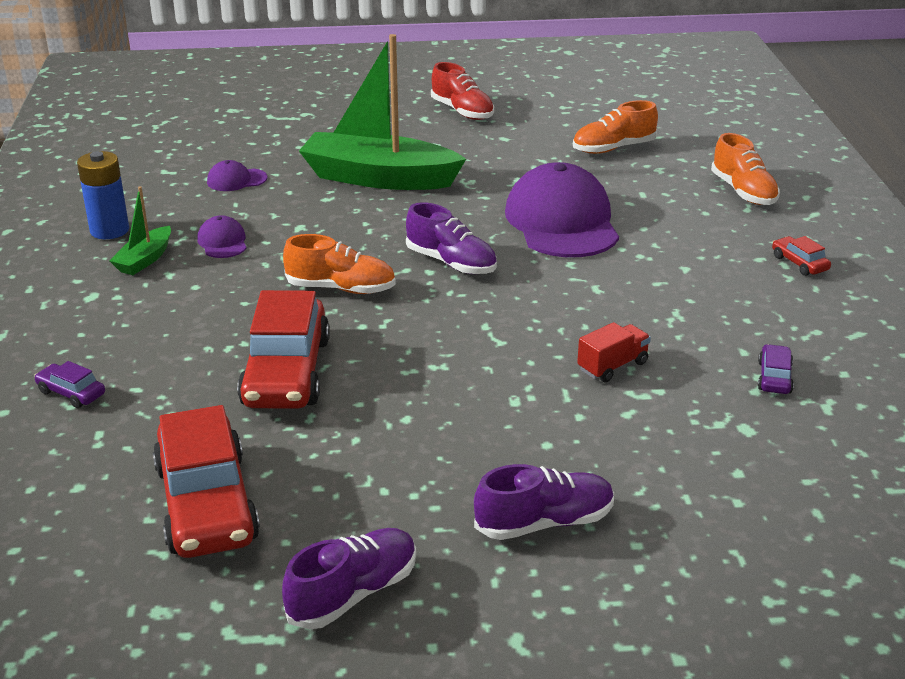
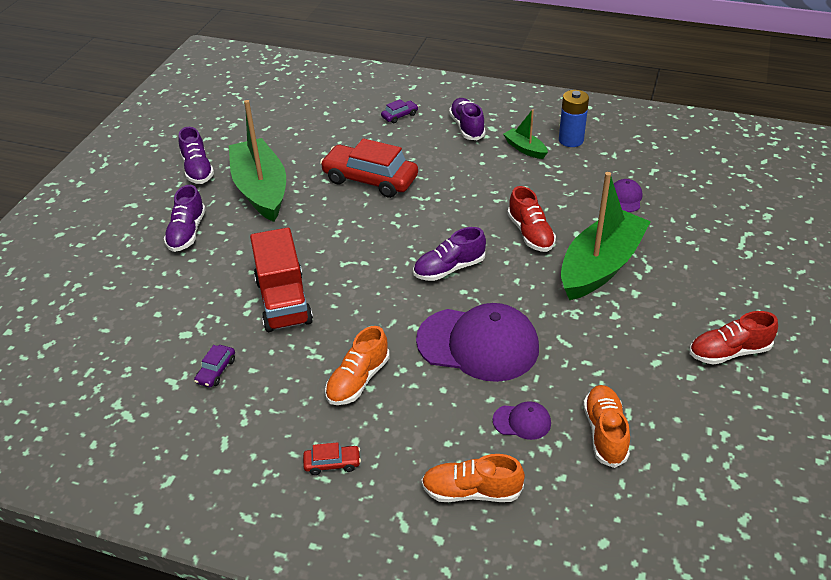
camera: 115 degrees right, 10 degrees up
red car [153,405,260,558] -> none
purple cap [197,215,247,258] -> purple cap moved to [493,401,551,440]
orange shoe [283,234,396,294] -> orange shoe moved to [325,326,389,405]
red truck [577,322,651,382] -> red truck [250,227,313,332], size x2.02
purple car [758,344,794,394] -> purple car turned 75 degrees clockwise [194,345,235,387]
none -> green boat [229,100,286,222]
none -> purple shoe [449,98,486,140]
none -> red shoe [507,186,556,252]

